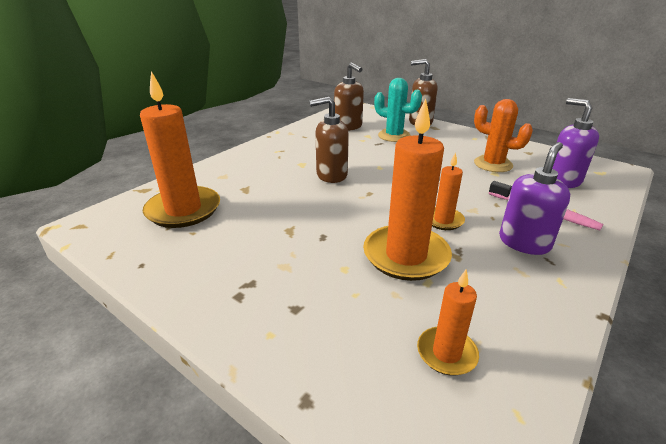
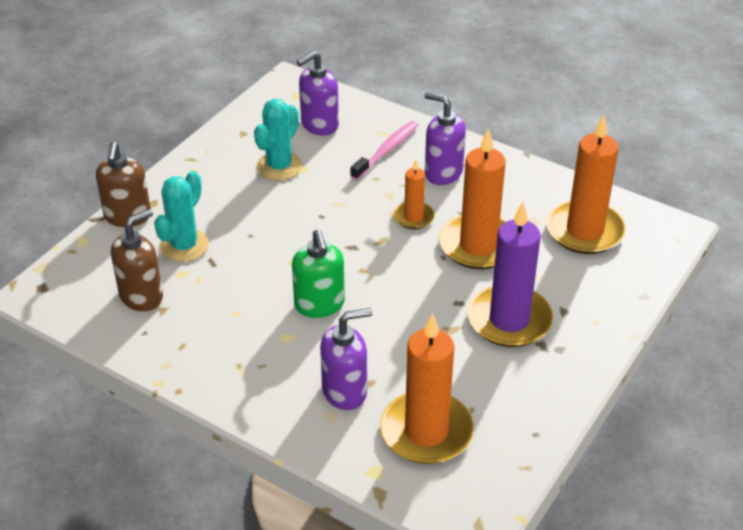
camera: 95 degrees left, 10 degrees up
brown soap dispenser [309,97,349,183] -> green soap dispenser [292,229,345,318]
orange candle [417,270,479,375] -> orange candle [546,115,626,254], size x1.90
orange cactus [474,99,533,172] -> turquoise cactus [254,99,302,181]
none -> purple soap dispenser [320,308,373,410]
none -> purple candle [467,202,553,347]

